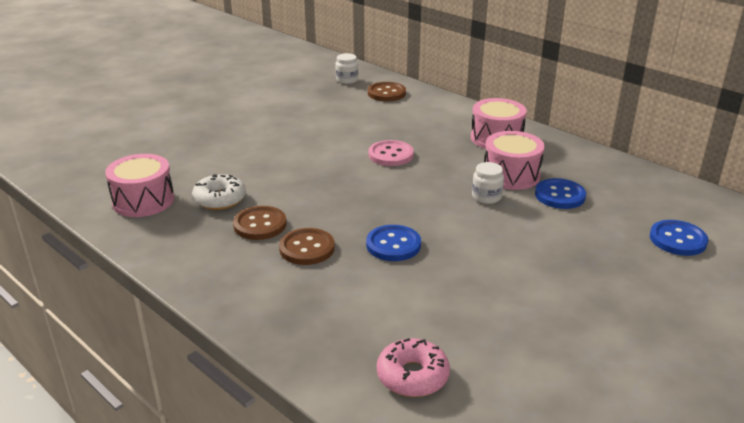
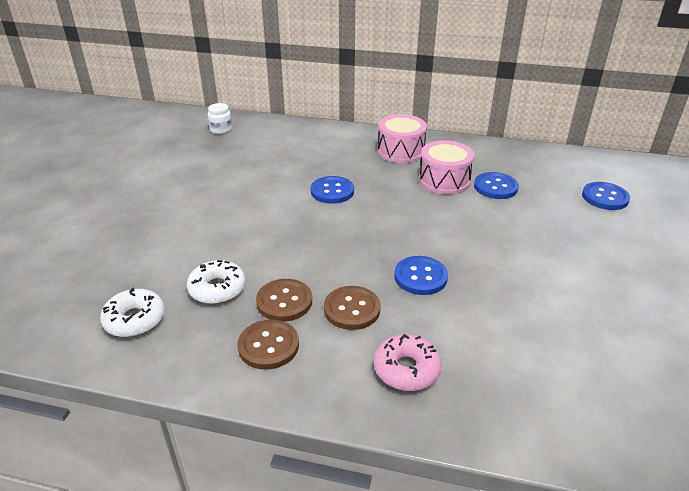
camera: 30 degrees left, 5 degrees up
pink drum [105,154,174,217] -> white donut [100,287,165,337]
brown button [368,82,406,101] -> brown button moved to [237,319,299,370]
pink button [369,140,414,166] -> blue button [311,176,354,204]
pink donut [377,338,450,397] -> pink donut moved to [374,334,442,391]
white jar [472,162,504,204] -> none

